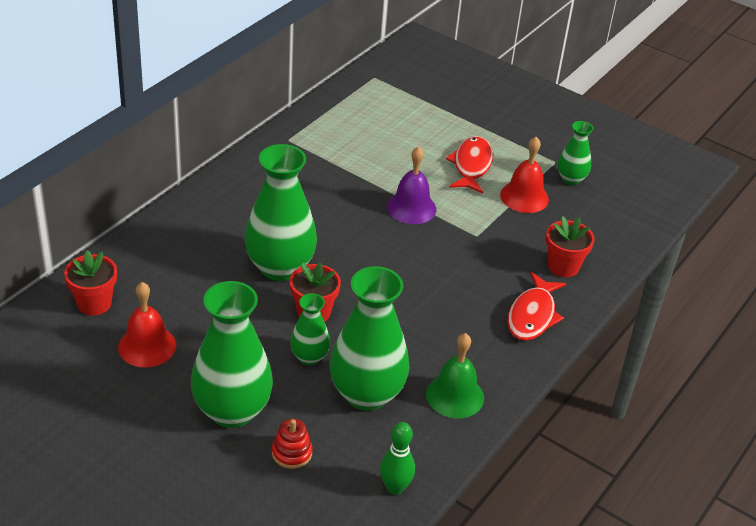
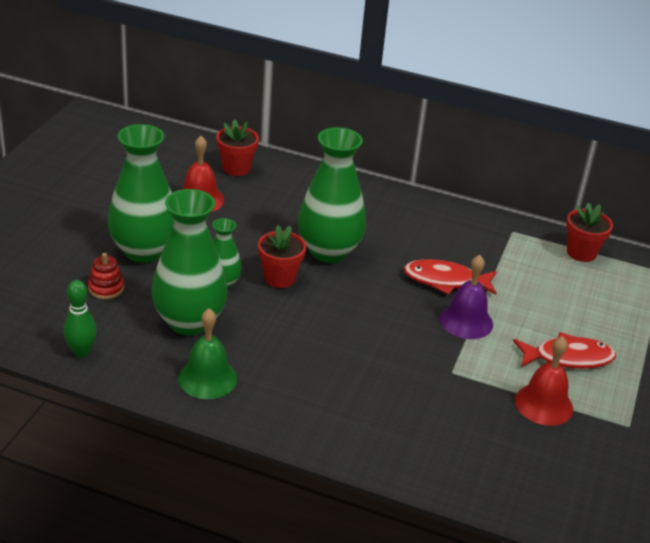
camera: 75 degrees right, 5 degrees down
red fish [507,272,566,341] -> red fish moved to [404,259,497,295]
red flower pot [546,216,595,277] -> red flower pot moved to [566,202,613,262]
green vase [558,121,593,185] -> none

